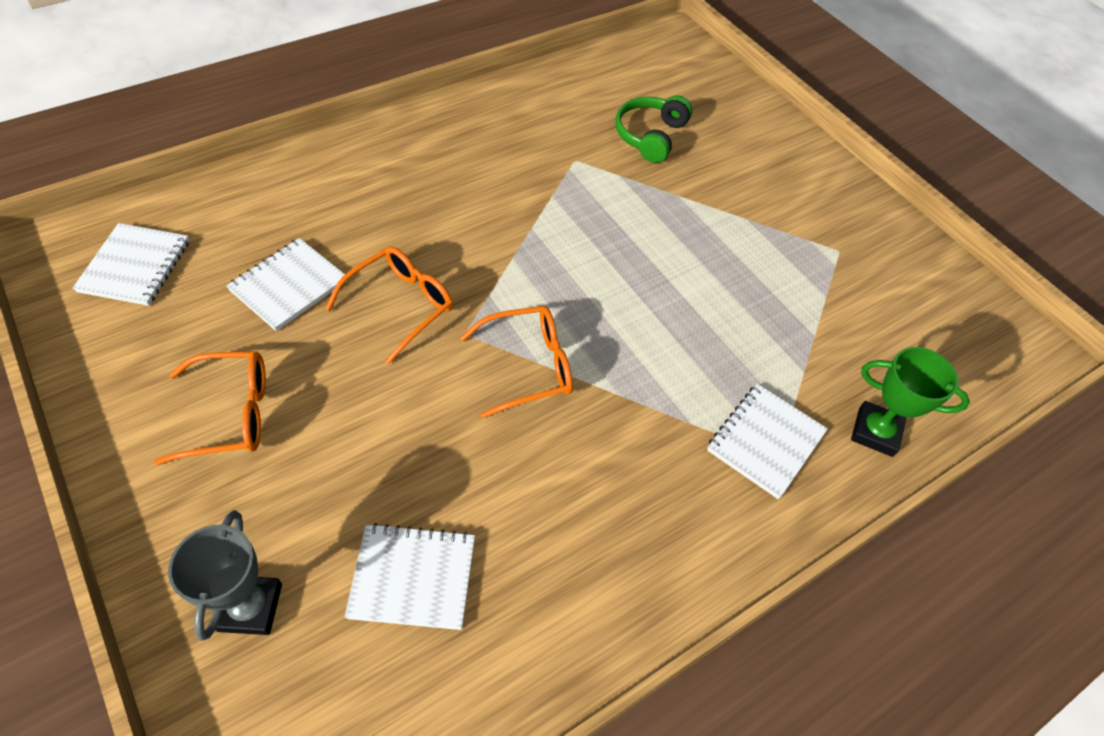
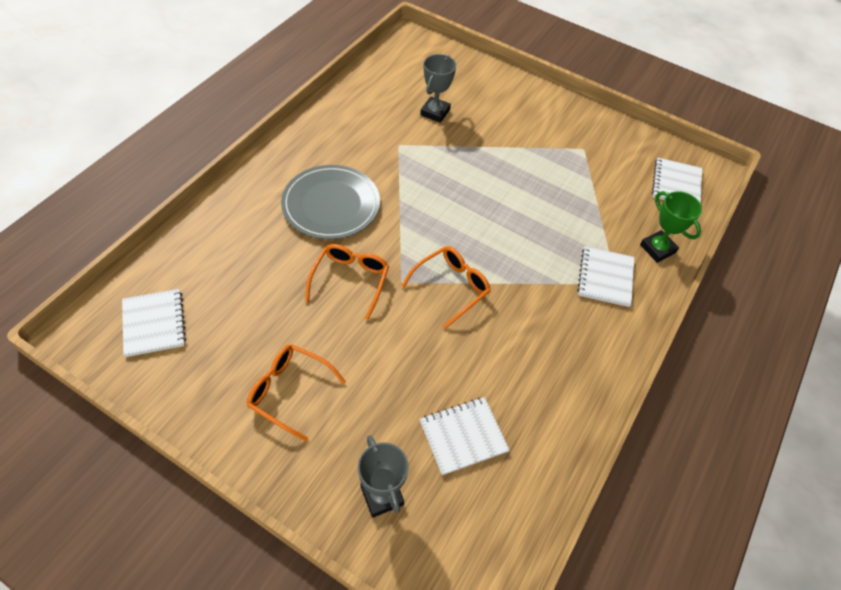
camera: 25 degrees left, 0 degrees up
orange glasses [153,351,266,465] -> orange glasses turned 120 degrees counterclockwise [247,344,346,441]
white notebook [226,238,348,331] -> white notebook moved to [652,158,702,204]
green headphones [615,95,692,163] -> grey trophy [420,54,456,123]
green trophy [851,347,970,457] -> green trophy turned 60 degrees clockwise [640,191,702,263]
none -> grey plate [281,165,380,239]

